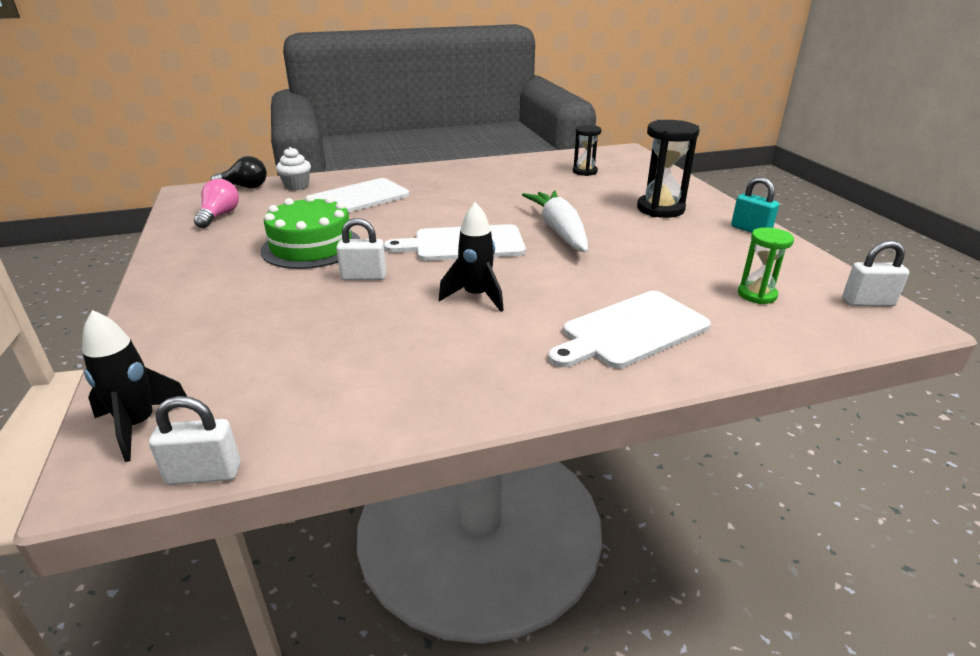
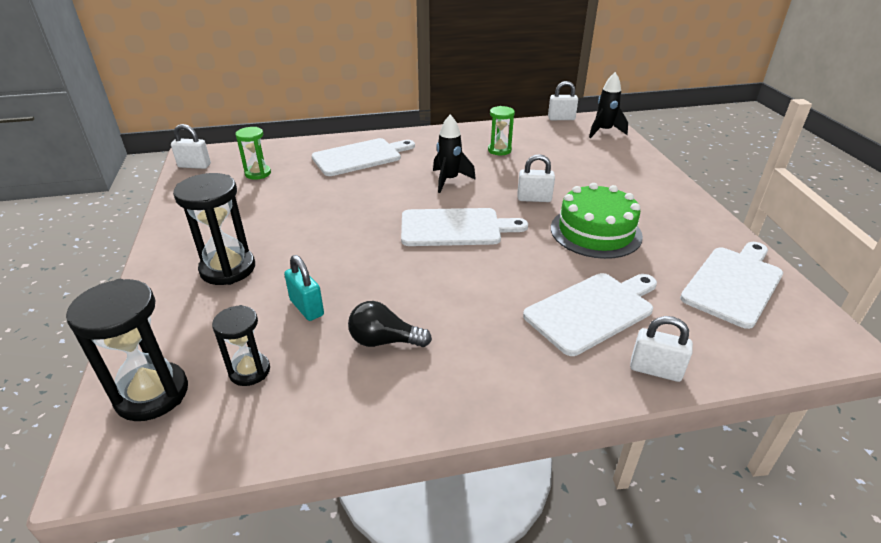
camera: 175 degrees left, 5 degrees up
pink light bulb [194,179,239,228] -> white cutting board [680,242,783,329]
black light bulb [211,156,267,188] -> black light bulb moved to [348,301,432,347]
white cupcake [276,147,311,190] -> none
white carrot [522,191,588,252] -> none
turquoise padlock [731,177,779,233] -> turquoise padlock moved to [284,255,324,321]
none -> black hourglass [66,279,188,421]
none -> green hourglass [488,106,515,155]
none -> white padlock [630,316,693,382]

